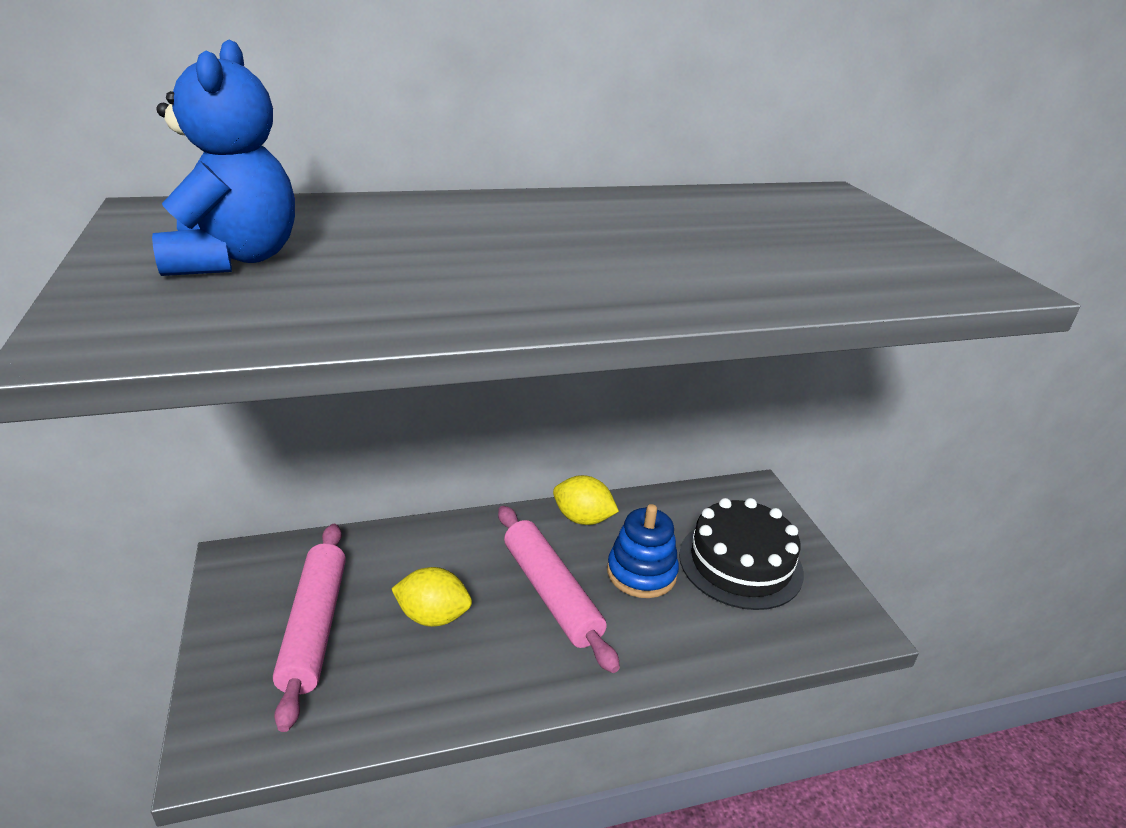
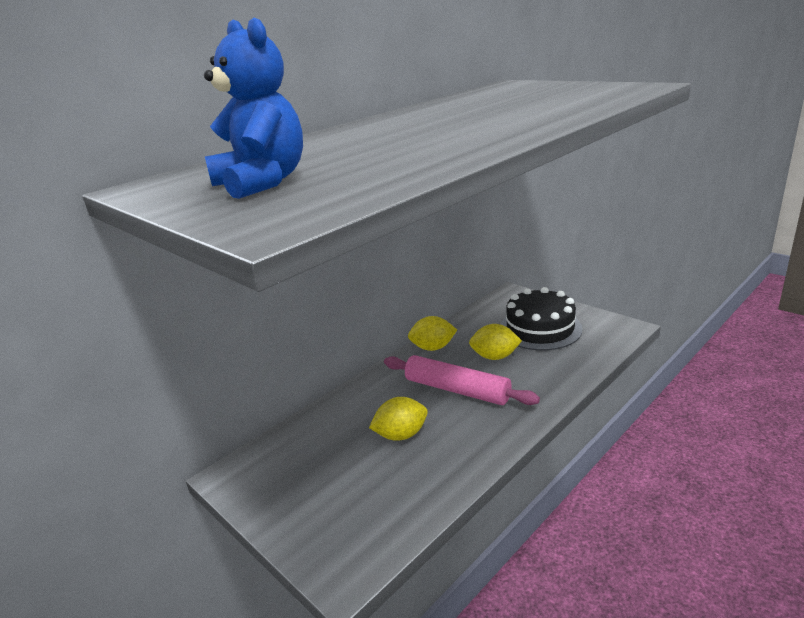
camera: 25 degrees left, 5 degrees down
pink rolling pin [273,524,346,732] -> none
blue stacking toy [607,504,679,598] -> yellow lemon [469,324,522,360]

